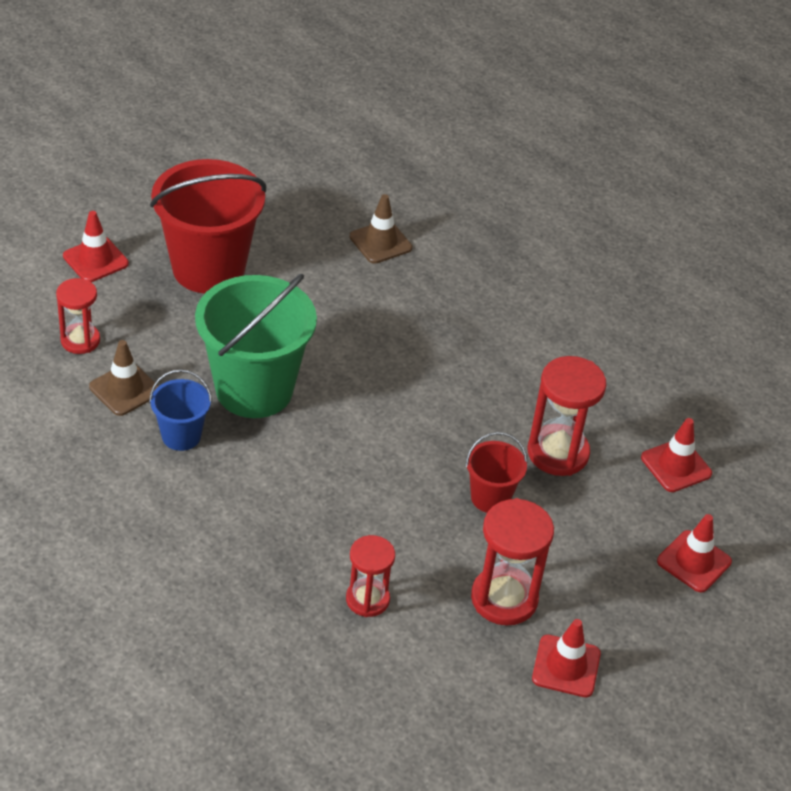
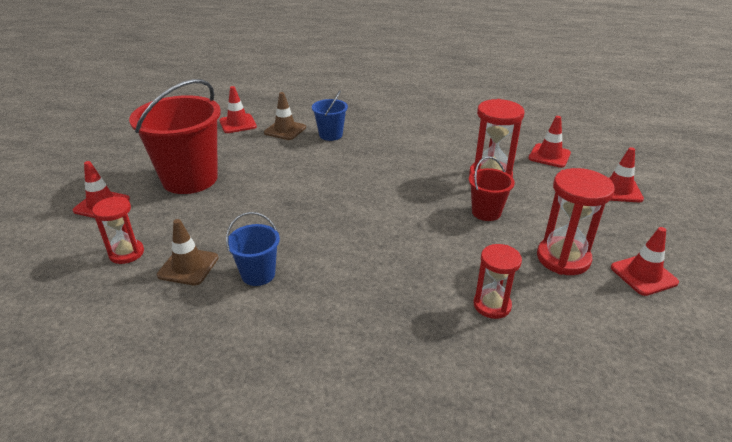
camera: 30 degrees left, 10 degrees down
green bucket [195,274,317,418] -> none
none -> red traffic cone [219,86,257,133]
none -> blue bucket [312,91,348,141]

